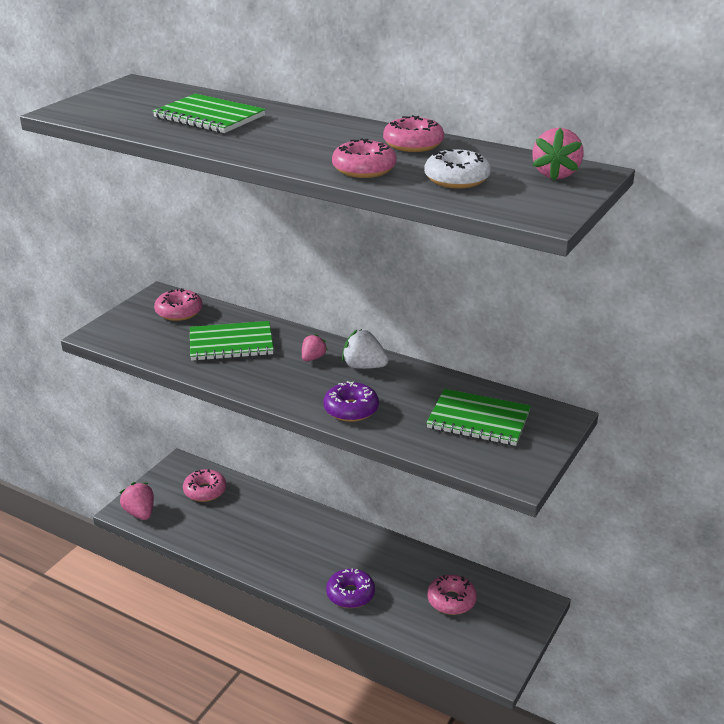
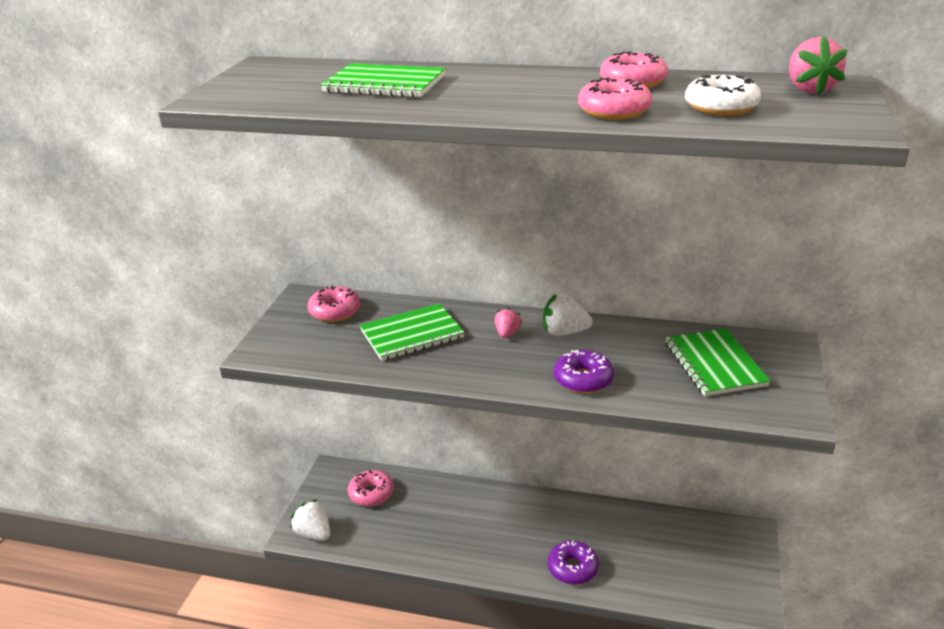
camera: 15 degrees left, 0 degrees up
pink strawberry [119,482,154,520] -> white strawberry [290,499,330,541]
green notebook [426,389,531,446] -> green notebook turned 75 degrees clockwise [666,328,770,396]
pink donut [427,575,477,615] -> none

